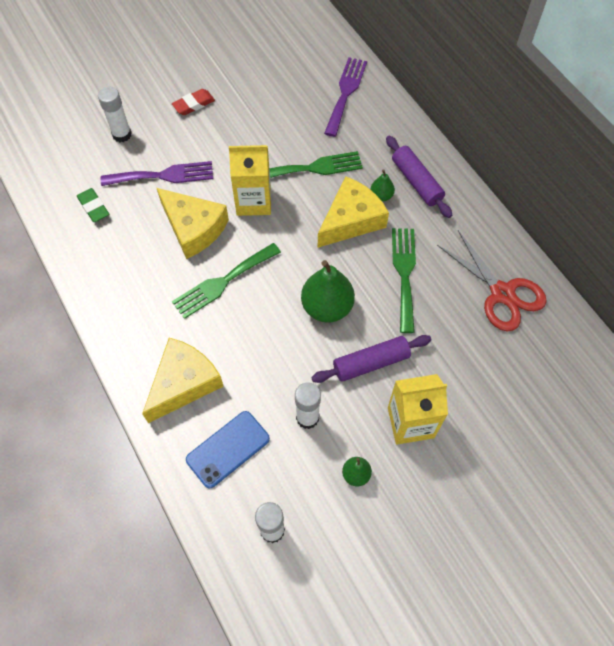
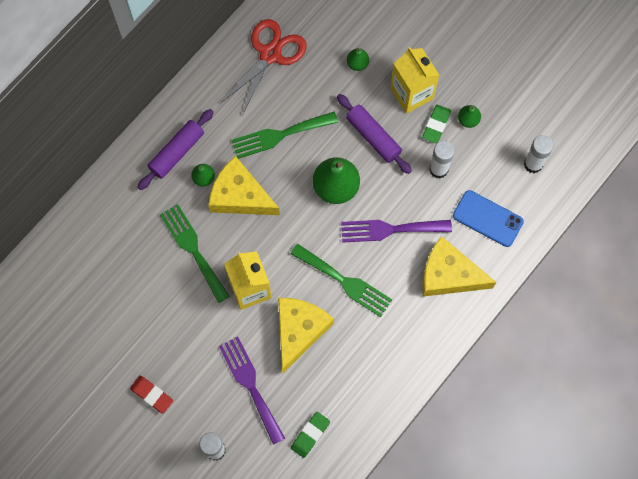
camera: 110 degrees left, 10 degrees up
purple fork [324,57,367,137] -> purple fork moved to [341,220,452,243]
none -> green pear [347,48,369,71]
none -> green eraser [422,105,451,143]

